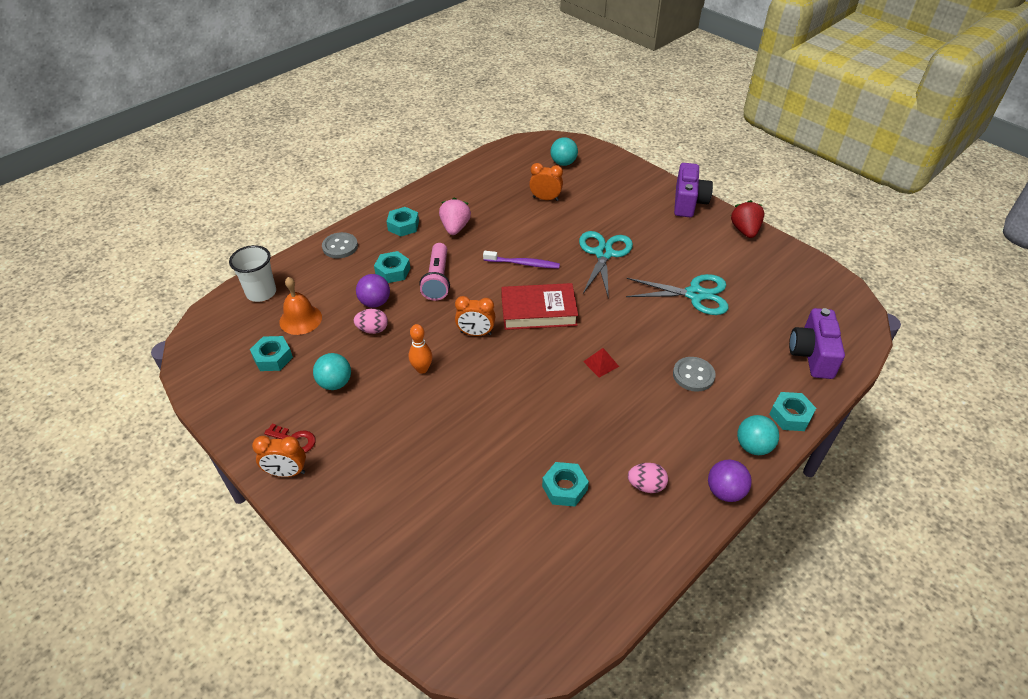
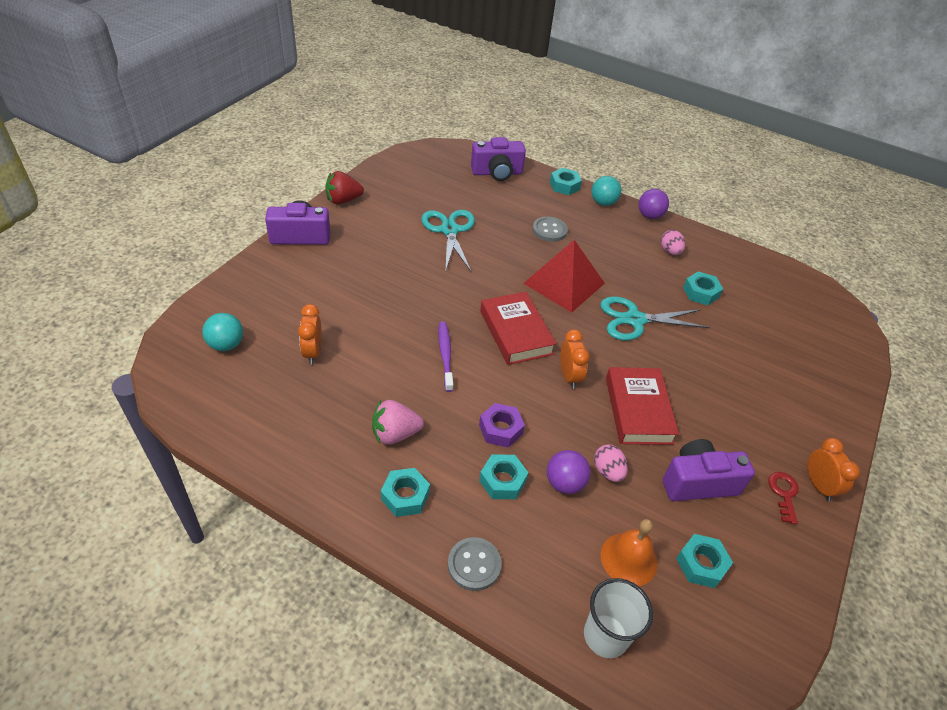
camera: 110 degrees left, 0 degrees up
turquoise ball [313,353,351,390] -> purple camera [663,439,755,501]
orange bowling pin [409,324,432,374] -> red book [606,367,679,445]
pink flashlight [419,243,450,301] -> purple nut [479,403,525,448]
turquoise scissors [579,231,633,299] -> turquoise scissors moved to [600,297,710,340]
red pyramid [583,348,619,378] -> red pyramid [523,240,605,313], size x2.48

